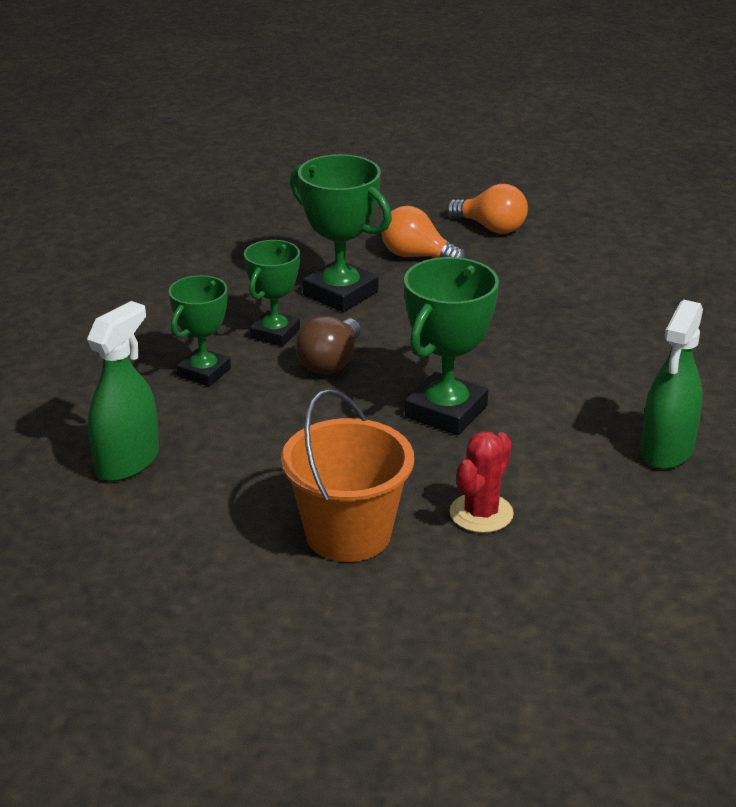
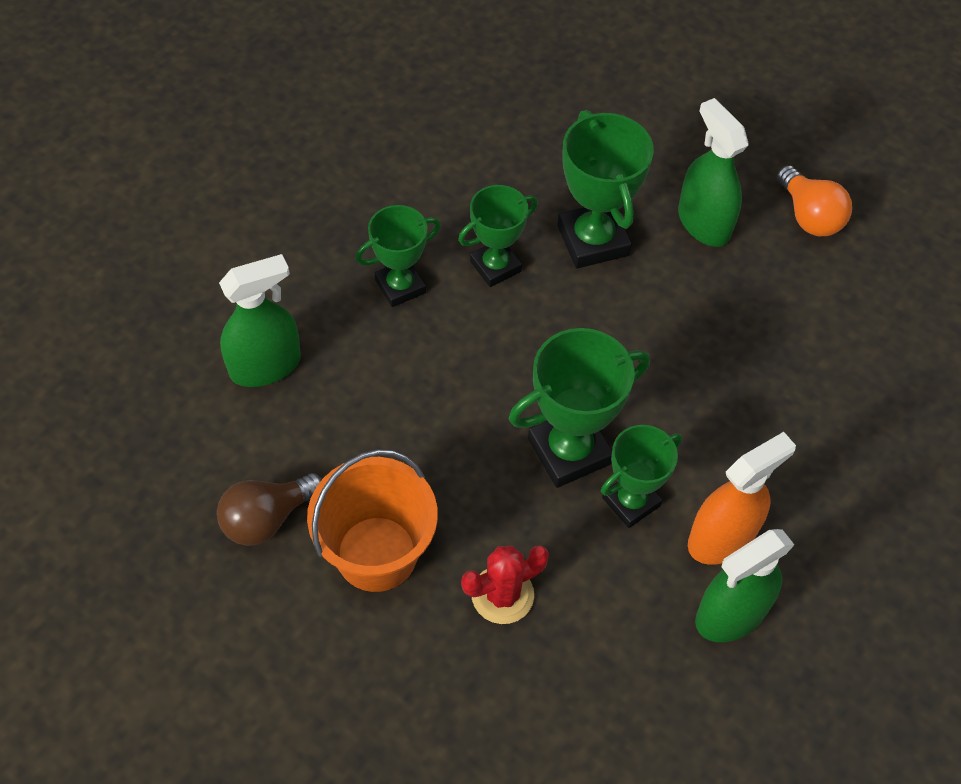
camera: 30 degrees right, 25 degrees up
brown light bulb [296,316,361,374] -> brown light bulb moved to [217,473,322,546]
orange light bulb [382,206,466,258] -> green spray bottle [678,98,748,247]
none -> green trophy [601,425,682,528]
none -> orange spray bottle [688,432,796,565]

